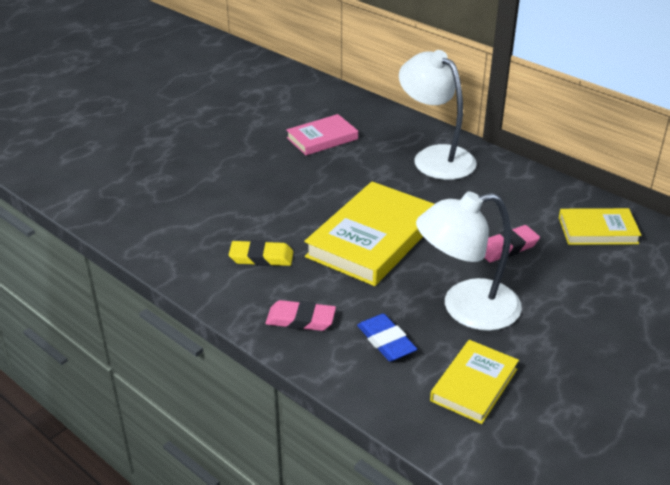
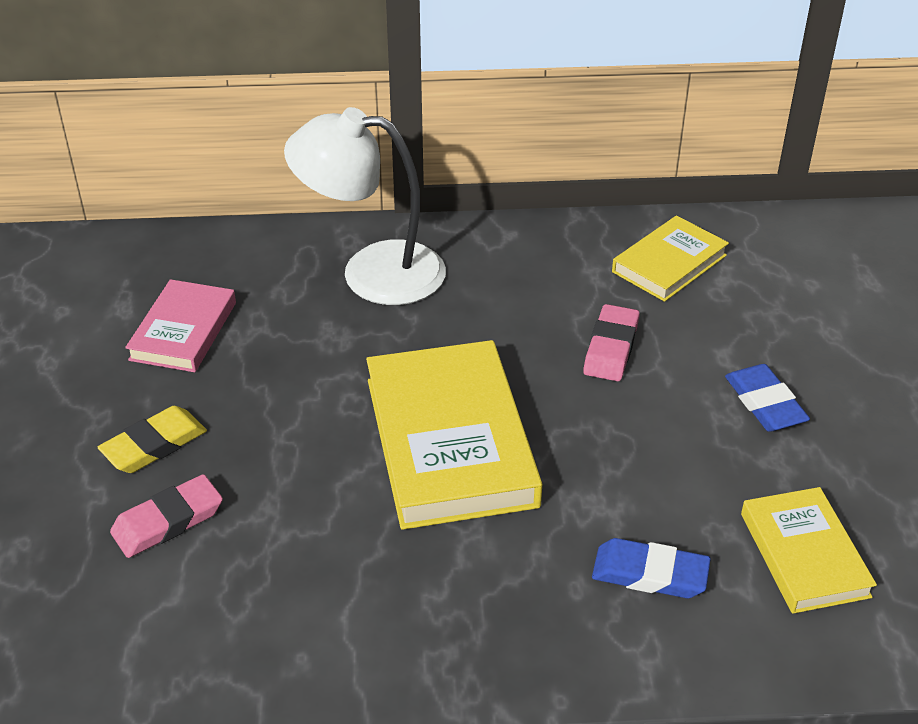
camera: 45 degrees left, 5 degrees up
yellow eraser [229,240,293,266] -> yellow eraser moved to [98,406,207,473]
pink eraser [265,300,336,331] -> pink eraser moved to [110,474,223,558]
white lamp [416,191,522,331] -> none
none -> blue eraser [725,364,810,432]

